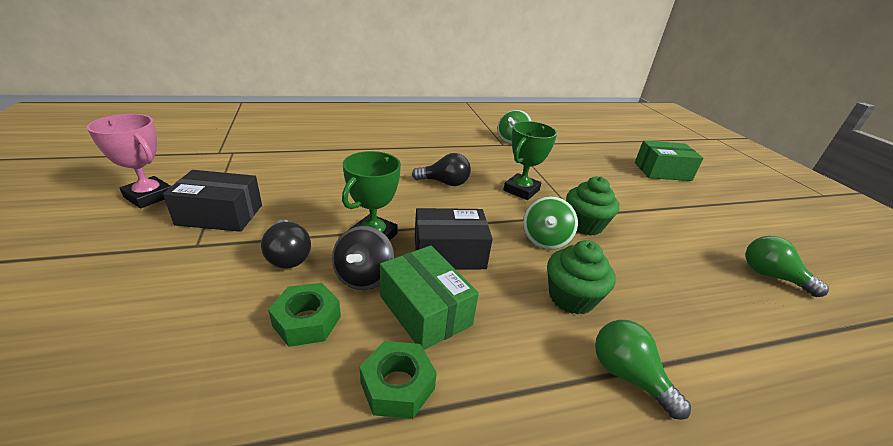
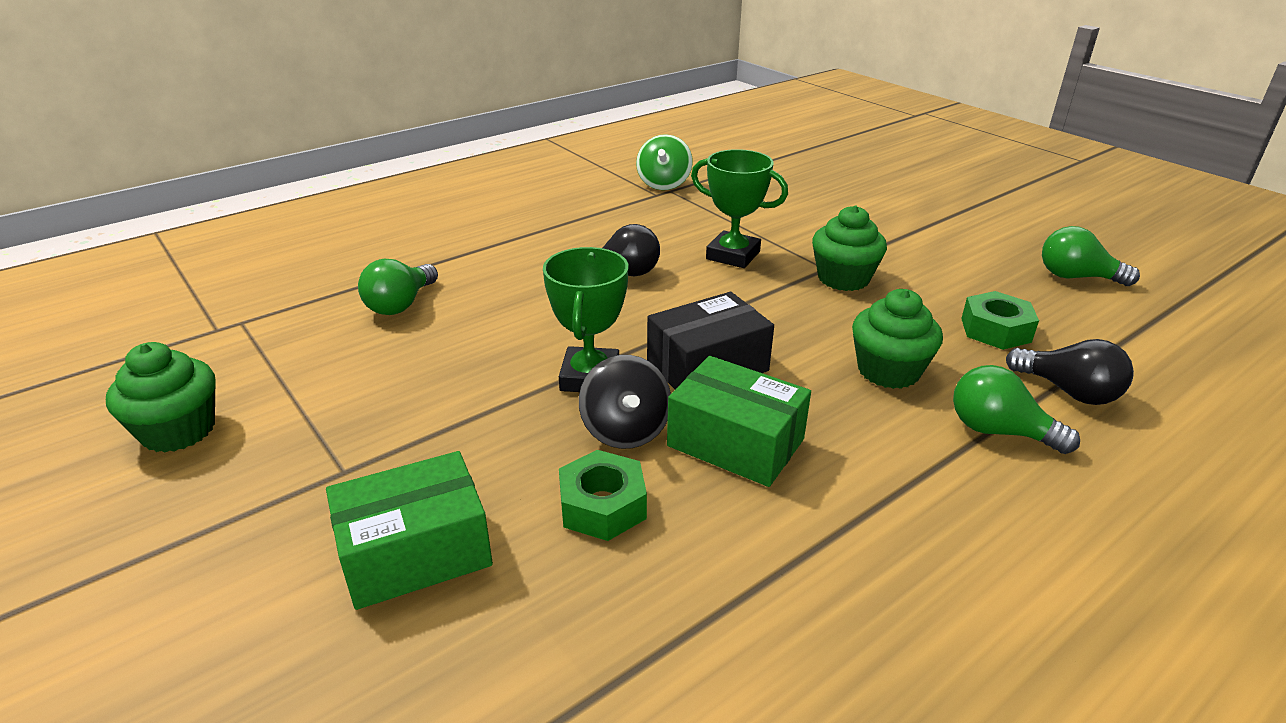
camera: 20 degrees left, 0 degrees up
pink trophy [87,114,171,208] -> green cupcake [106,342,216,453]
black box [163,170,262,232] -> none
black light bulb [261,219,311,268] -> black light bulb moved to [1006,339,1134,405]
green nut [360,341,437,419] -> green nut moved to [961,291,1039,350]
green trophy [503,121,557,200] -> green trophy turned 75 degrees counterclockwise [691,149,788,268]
green spinning top [523,196,578,250] -> none
green box [635,141,704,181] -> green box moved to [326,451,493,610]
none -> green light bulb [358,259,438,315]

